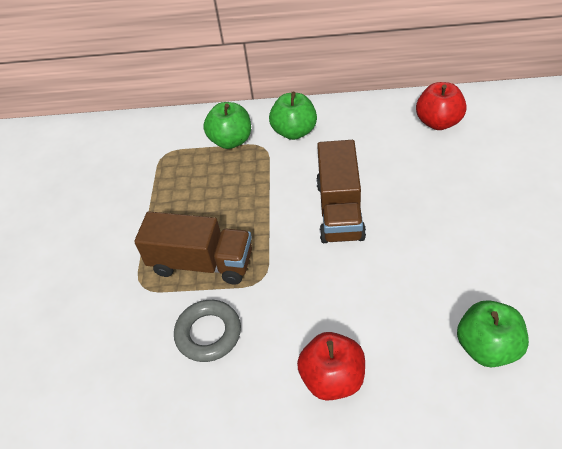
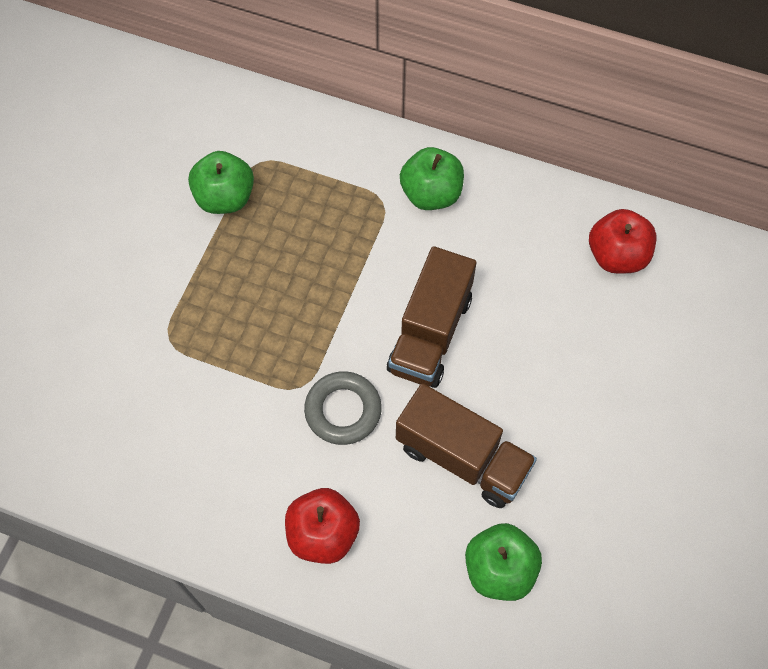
camera: 15 degrees right, 15 degrees up
brown truck [134,212,252,285] -> brown truck moved to [396,383,537,508]
grey ring [174,300,241,362] -> grey ring moved to [304,371,382,445]
green apple [203,102,251,149] -> green apple moved to [188,151,254,214]

